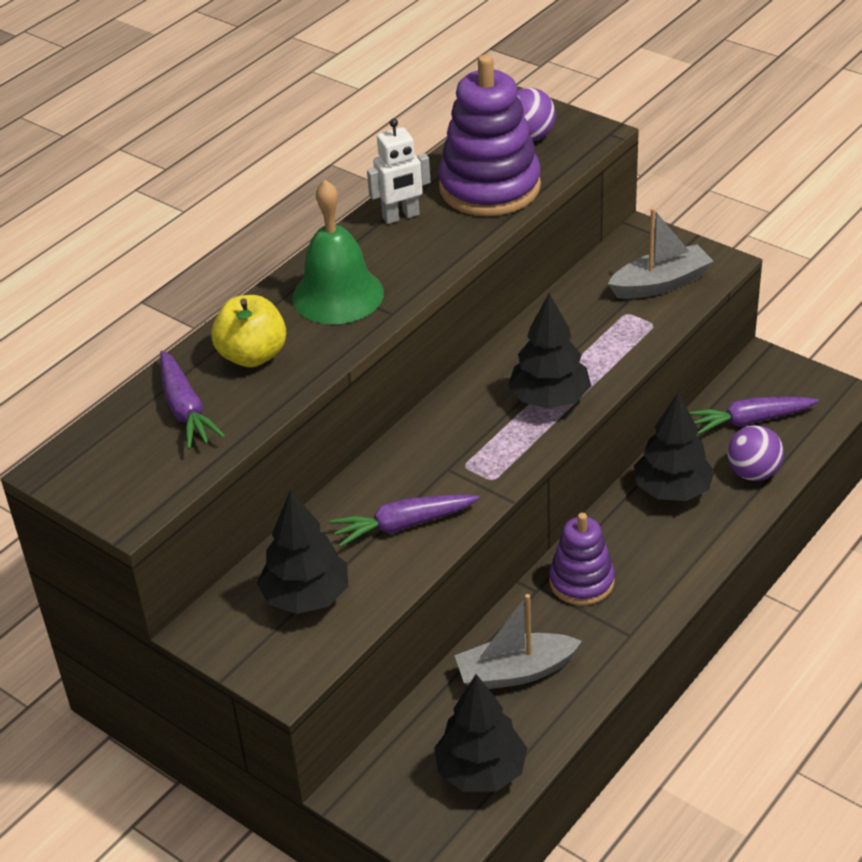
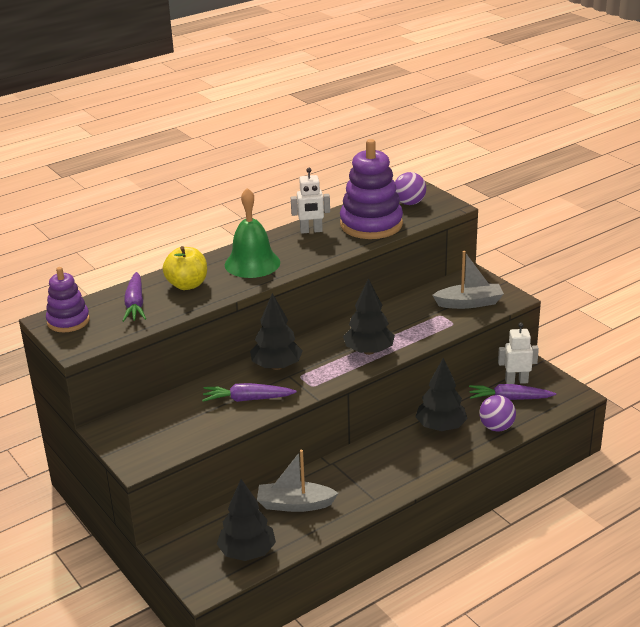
camera: 15 degrees right, 10 degrees down
black tree [257,490,348,614] -> black tree moved to [250,293,302,370]
purple stacking toy [549,513,615,605] -> purple stacking toy moved to [46,267,90,332]
none -> white robot [498,323,539,384]

